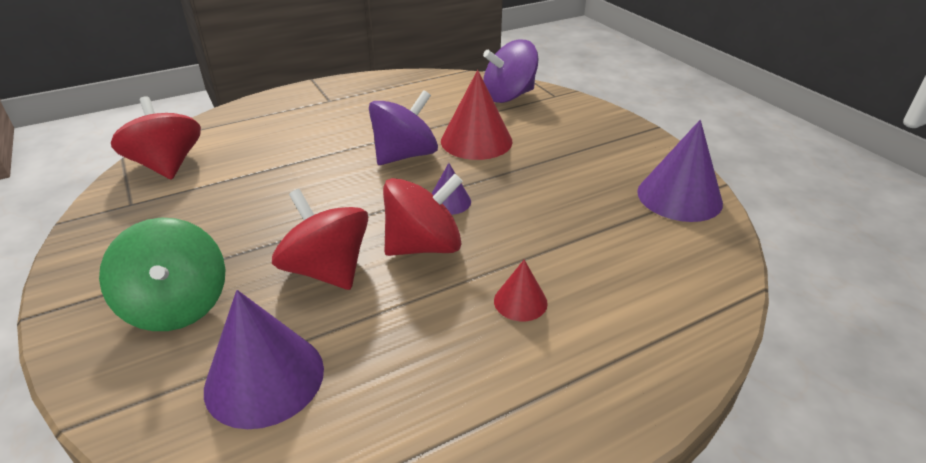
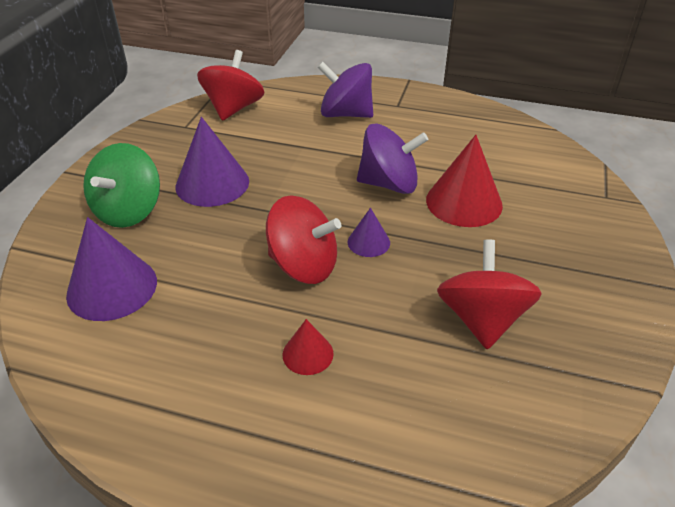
camera: 45 degrees right, 5 degrees up
red spinning top [272,189,368,290] -> red spinning top moved to [437,240,542,350]
purple spinning top [483,39,539,103] -> purple spinning top moved to [318,62,373,118]
purple cone [637,120,723,222] -> purple cone moved to [175,117,249,207]

